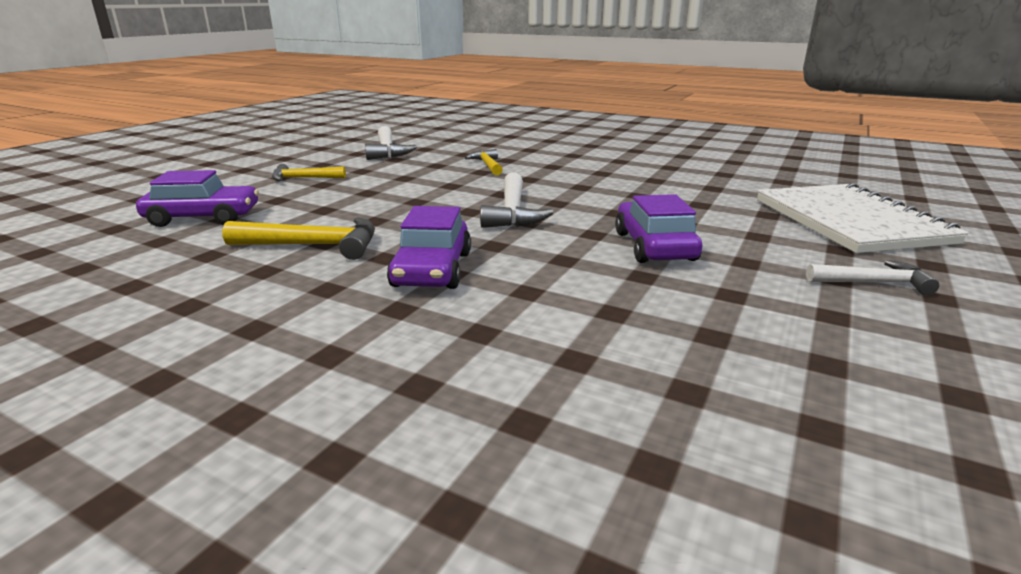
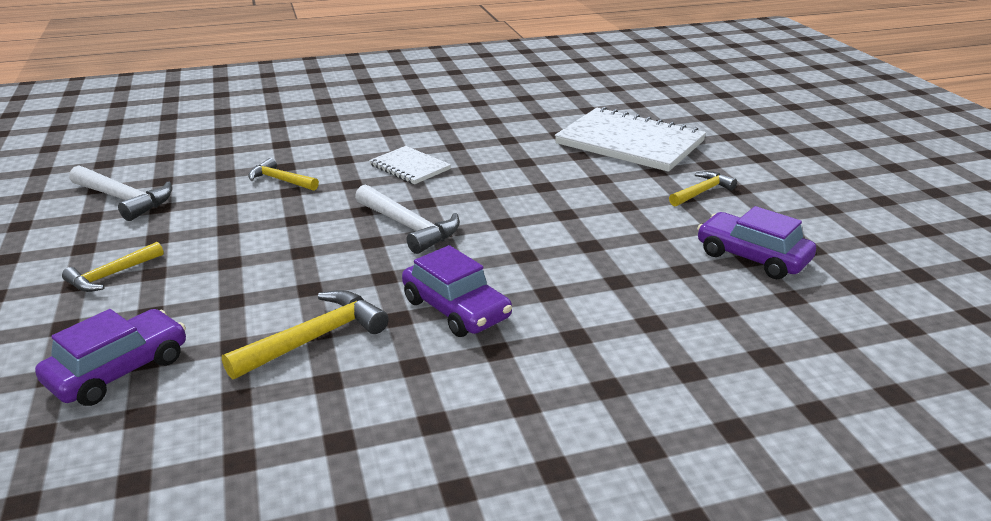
camera: 45 degrees left, 5 degrees up
purple car [615,194,702,263] -> purple car moved to [697,206,816,279]
white hammer [806,260,939,295] -> yellow hammer [669,171,737,206]
none -> white notebook [369,146,451,184]

